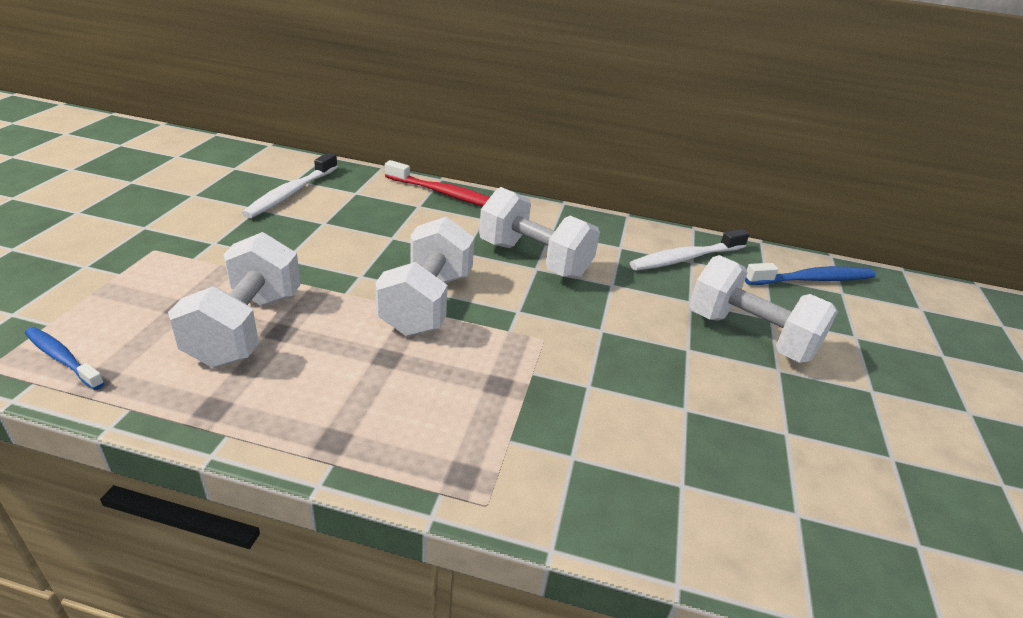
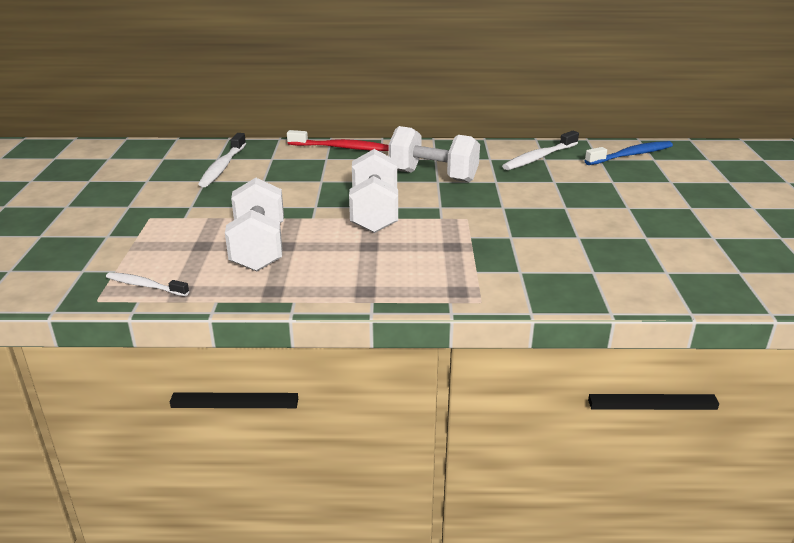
camera: 10 degrees left, 5 degrees down
blue toothbrush [25,327,105,390] -> white toothbrush [106,272,189,296]
white dumbbell [689,255,838,363] -> none

